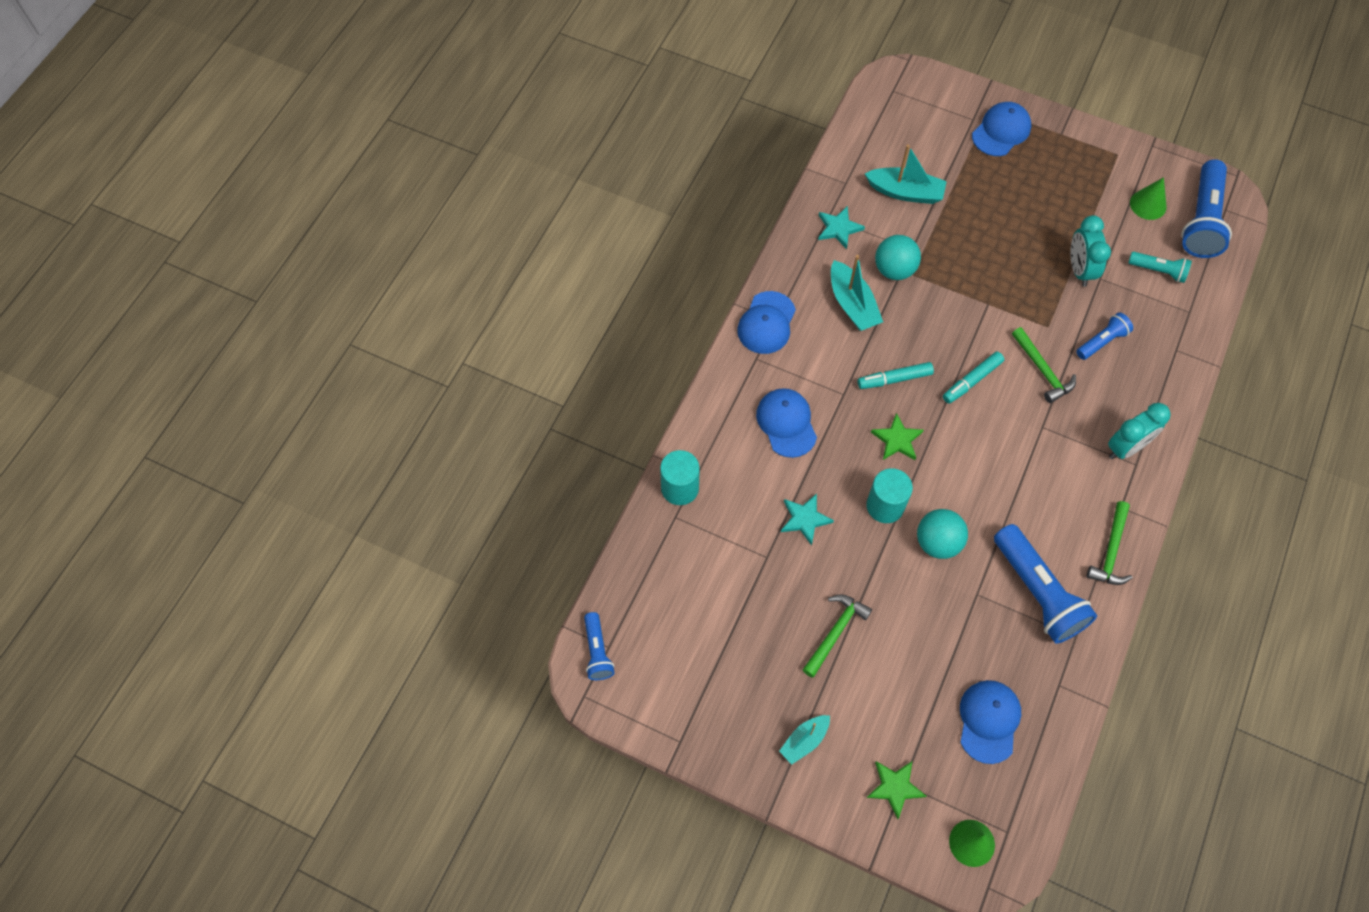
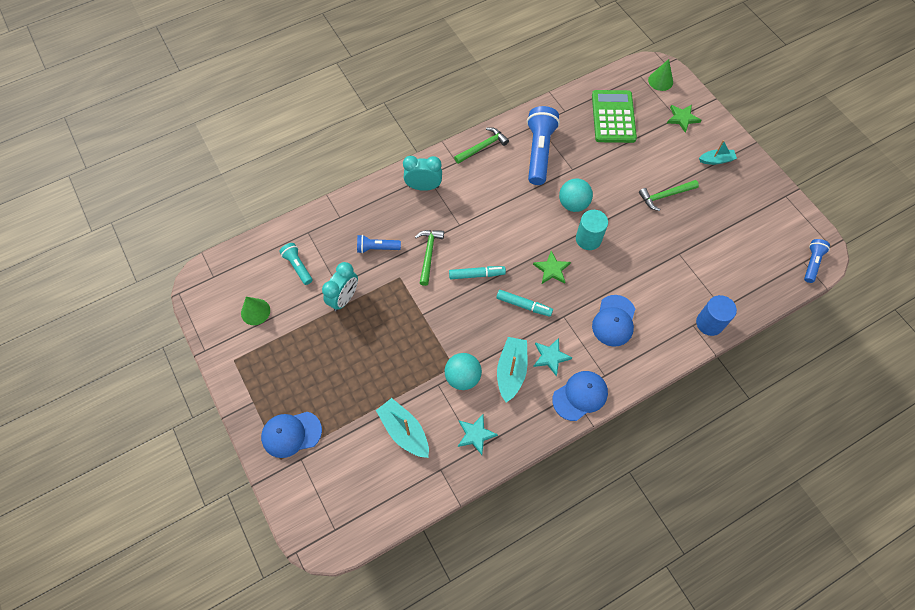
camera: 145 degrees left, 0 degrees up
turquoise cylinder [660,450,700,505] -> blue cylinder [696,295,737,336]
turquoise star [781,493,834,545] -> turquoise star moved to [533,338,572,376]
blue cap [960,680,1021,764] -> green calculator [592,90,637,143]
blue flashlight [1182,159,1232,258] -> none

